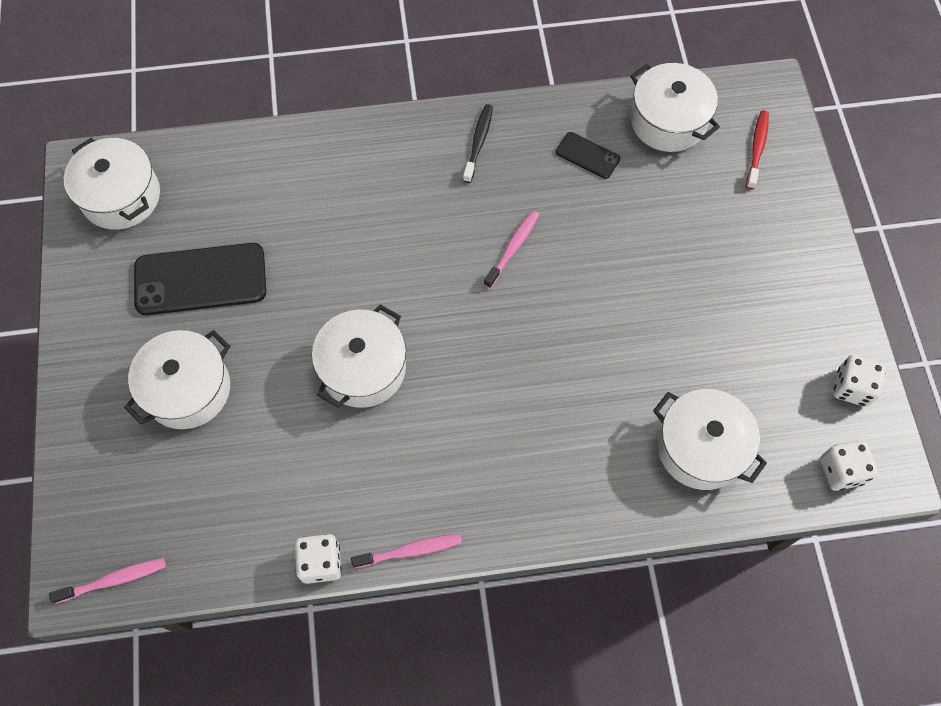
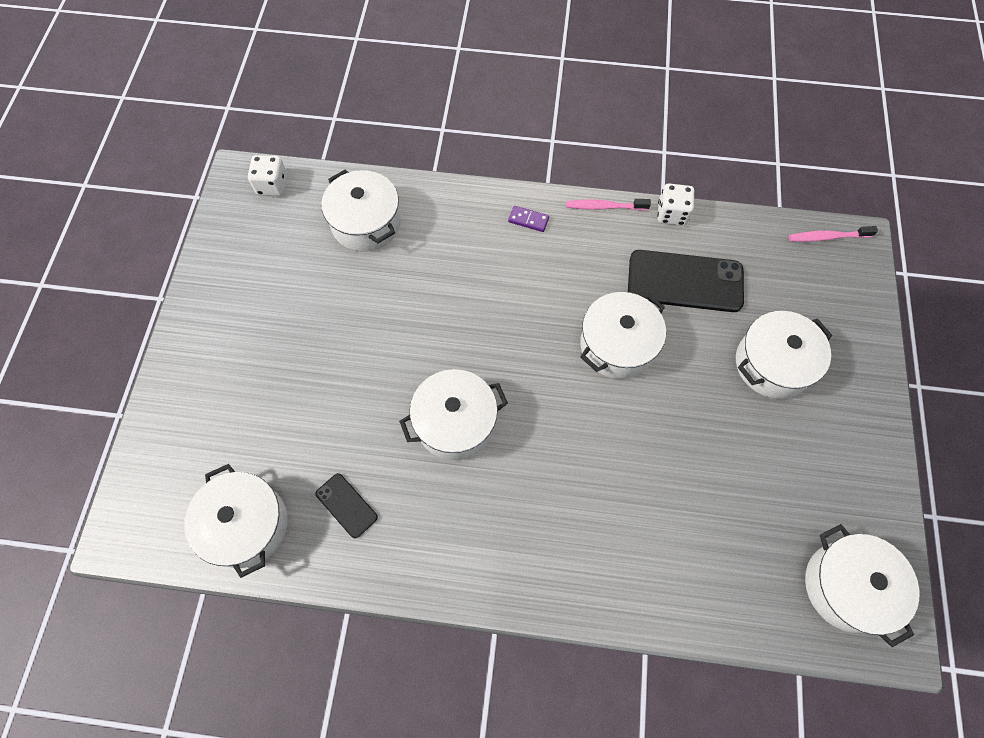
camera: 165 degrees left, 0 degrees up
black phone [134,243,266,315] -> black phone moved to [628,250,744,312]
black toothbrush [463,104,493,183] -> none
pink toothbrush [484,210,539,288] -> white pot [399,369,508,460]
red toothbrush [746,110,769,189] -> none
white dice [833,355,886,407] -> none
none -> purple domino [508,206,549,232]

